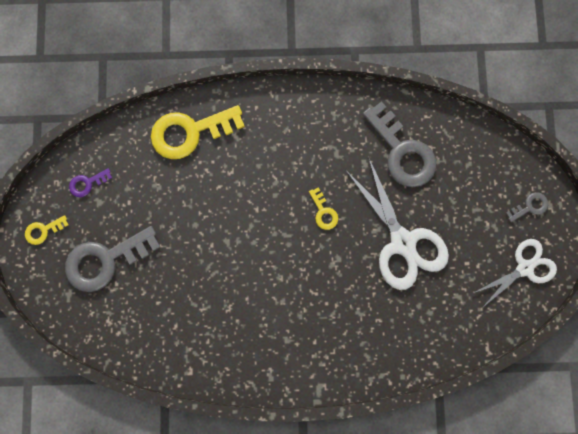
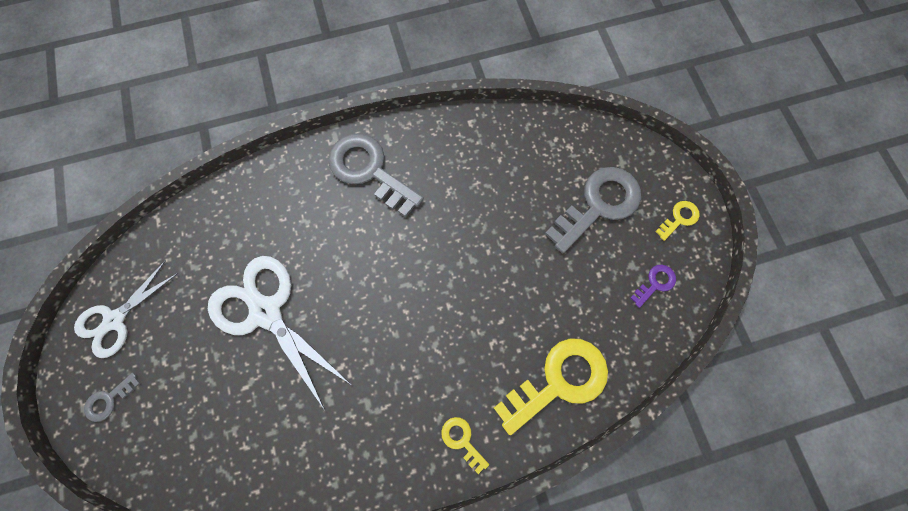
camera: 165 degrees right, 5 degrees down
yellow key [309,187,338,230] -> yellow key moved to [441,417,489,474]
grey key [363,101,436,187] -> grey key moved to [328,133,424,217]

